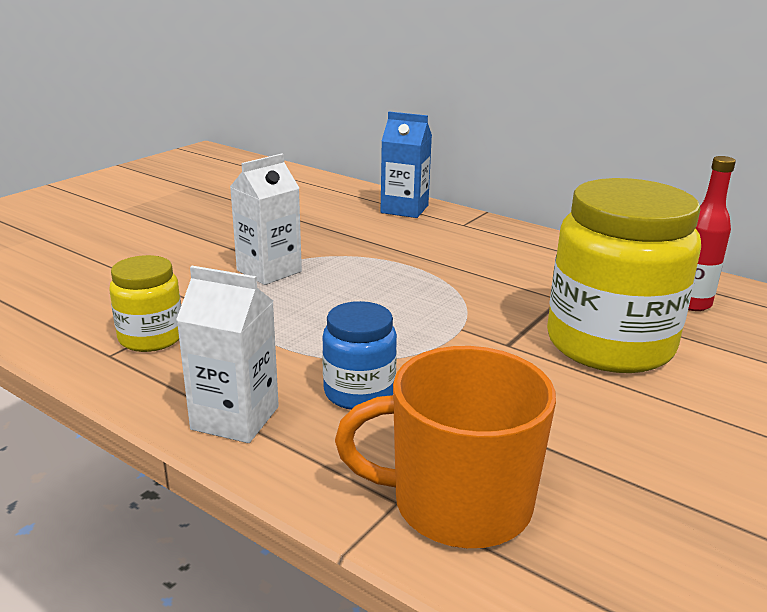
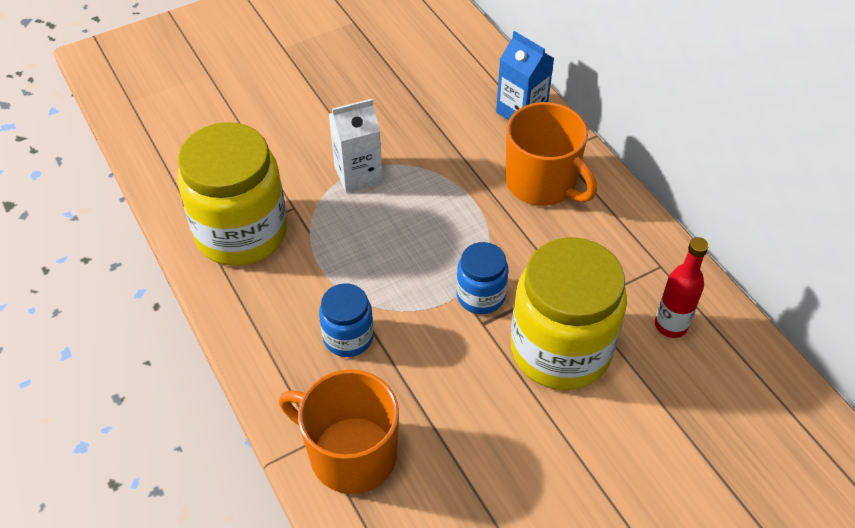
camera: 25 degrees right, 25 degrees up
yellow jar [109,255,181,352] -> yellow jar [177,122,287,266], size x1.99
white carton [176,266,279,443] -> none
none -> blue jar [456,242,508,314]
none -> orange mug [505,102,597,206]

